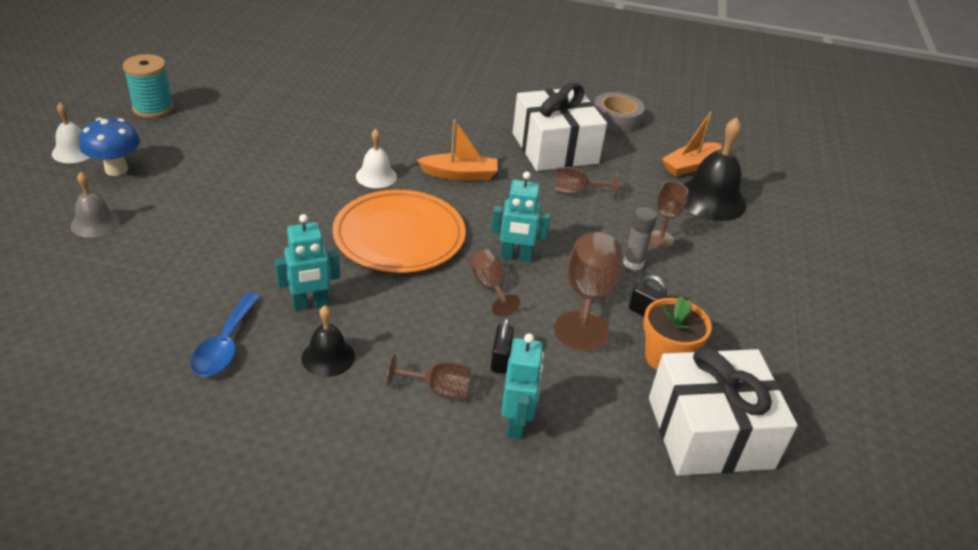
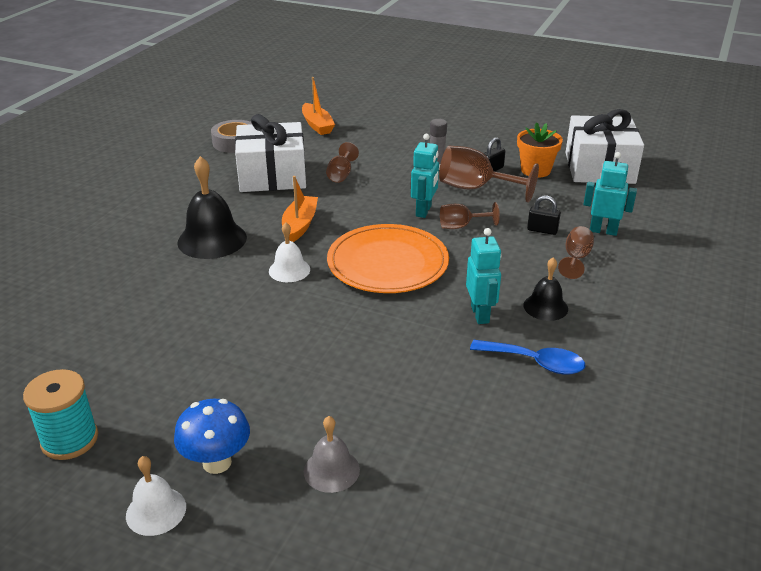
camera: 75 degrees left, 5 degrees down
brown goblet [650,181,688,248] -> none
black bell [683,117,746,221] -> black bell moved to [178,156,247,259]

